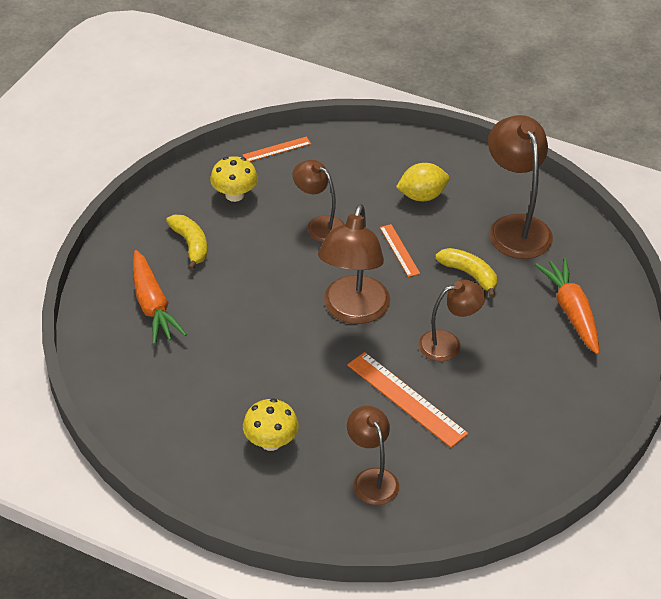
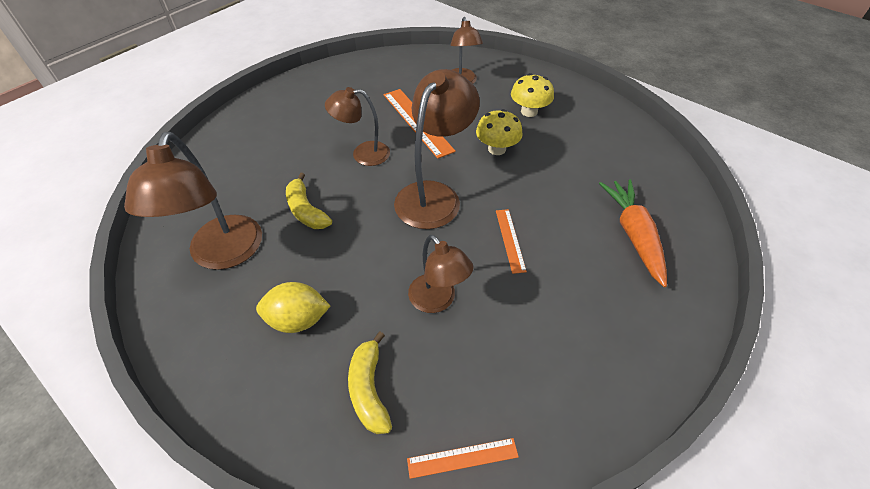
camera: 165 degrees left, 5 degrees up
yellow banana [166,215,207,270] -> yellow banana moved to [348,332,392,434]
yellow mushroom [210,156,258,202] -> yellow mushroom moved to [476,109,523,155]
orange ruler [380,224,420,277] -> orange ruler moved to [496,209,527,274]
orange carrot [535,258,599,354] -> none

